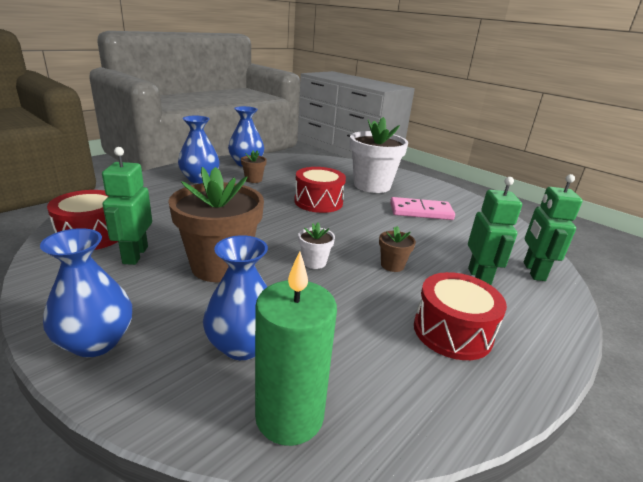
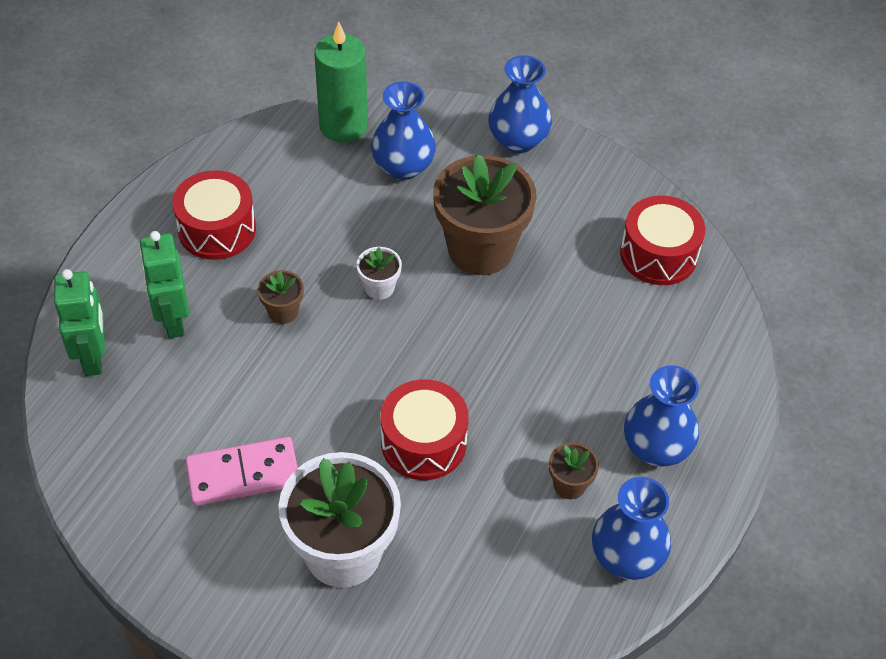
camera: 165 degrees right, 25 degrees up
green robot [102,147,152,265] -> none

